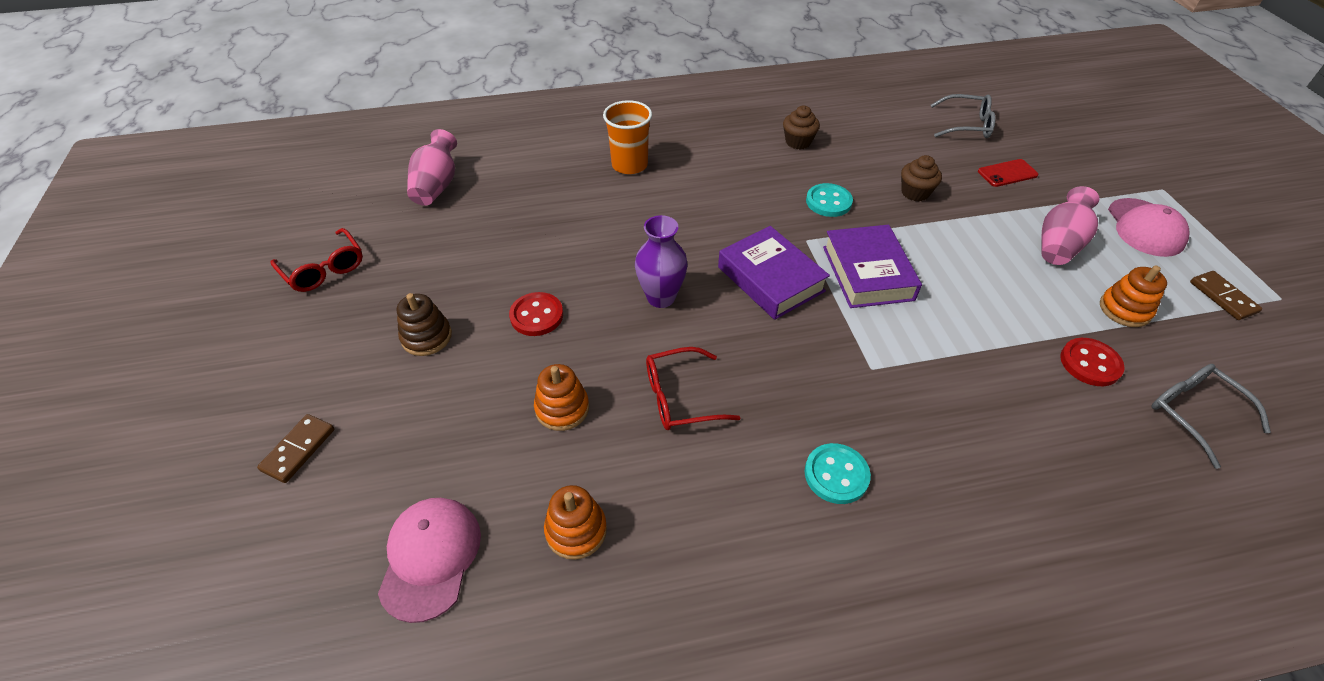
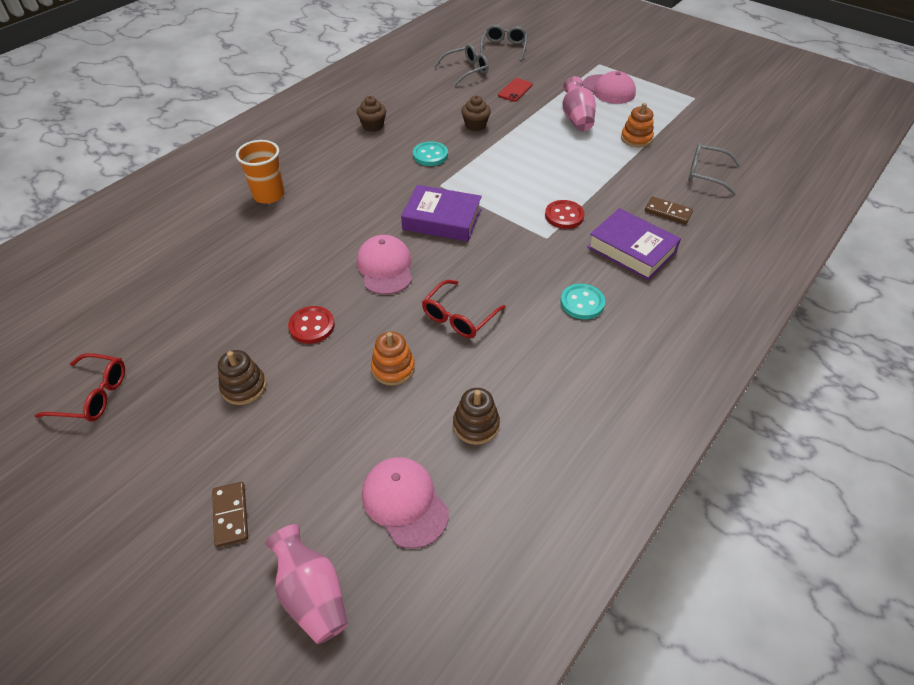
camera: 40 degrees left, 0 degrees up
pink vase [407,129,457,206] -> pink vase moved to [265,524,348,644]
orange stacking toy [544,485,607,560] -> brown stacking toy [453,388,500,445]
purple vase [635,215,688,308] -> pink cap [357,235,412,295]
purple book [823,225,922,308] -> purple book moved to [587,208,681,280]
red button [1060,338,1125,386] -> red button moved to [545,200,585,229]
brown domino [1190,271,1262,320] -> brown domino moved to [645,196,693,224]
none -> grey glasses [480,25,528,61]

